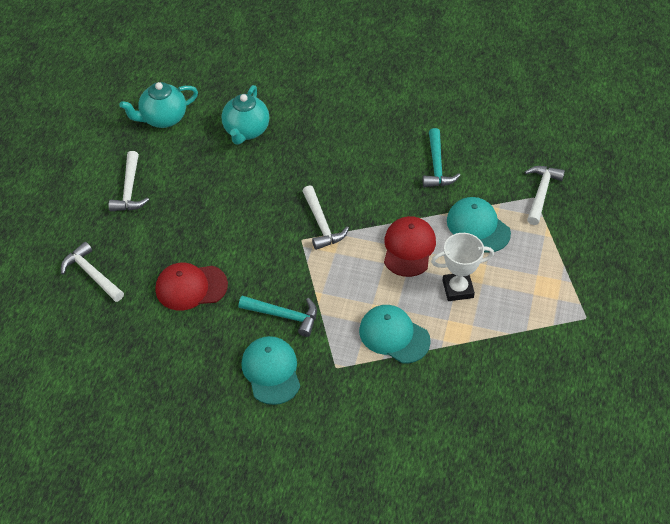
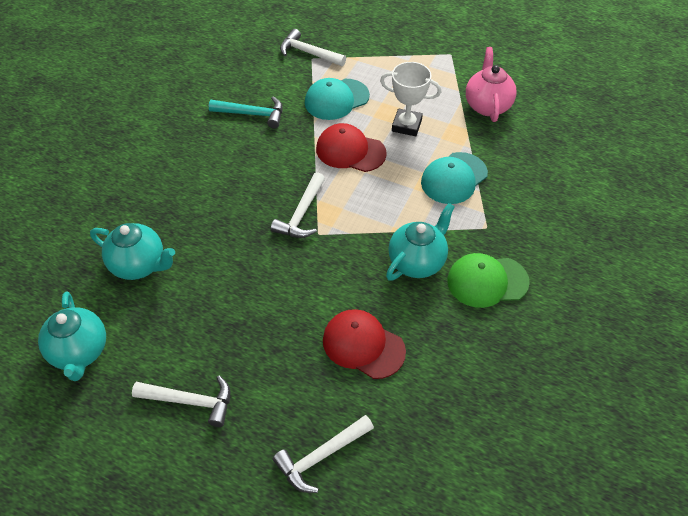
camera: 80 degrees left, 0 degrees up
red cap [155,263,228,310] -> red cap turned 120 degrees clockwise [323,309,406,379]
turquoise hammer [239,296,317,337] -> turquoise teapot [386,203,455,281]
turquoise cap [241,336,300,405] -> green cap [447,253,530,308]
white hammer [302,185,349,250] -> white hammer turned 120 degrees clockwise [271,172,325,238]
white trophy [431,233,494,301] -> white trophy turned 75 degrees counterclockwise [380,62,441,136]
none -> pink teapot [466,47,517,122]

